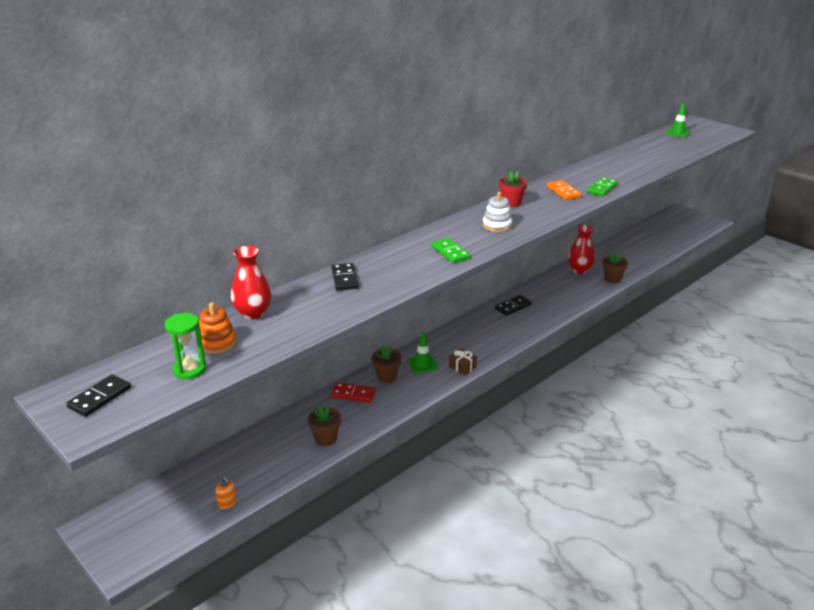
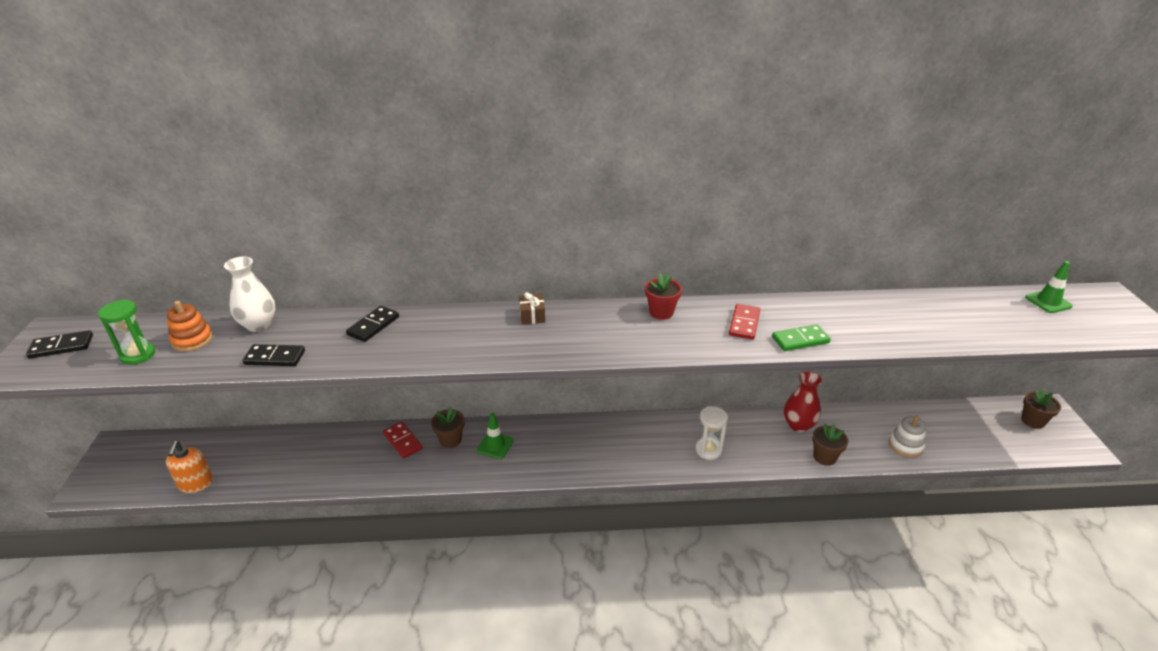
camera: 40 degrees right, 5 degrees up
orange soap dispenser [215,476,236,509] -> orange soap dispenser [166,441,213,493], size x1.76
red vase [231,246,271,320] -> white vase [224,256,275,332]
brown flower pot [308,405,341,446] -> brown flower pot moved to [1021,389,1061,429]
green domino [431,238,471,263] -> none
brown gift [449,348,477,375] -> brown gift moved to [519,292,545,324]
white stacking toy [483,192,513,232] -> white stacking toy moved to [889,415,926,458]
black domino [495,295,532,316] -> black domino moved to [242,344,305,366]
orange domino [547,180,581,200] -> red domino [729,304,760,340]
none -> white hourglass [695,406,728,460]

